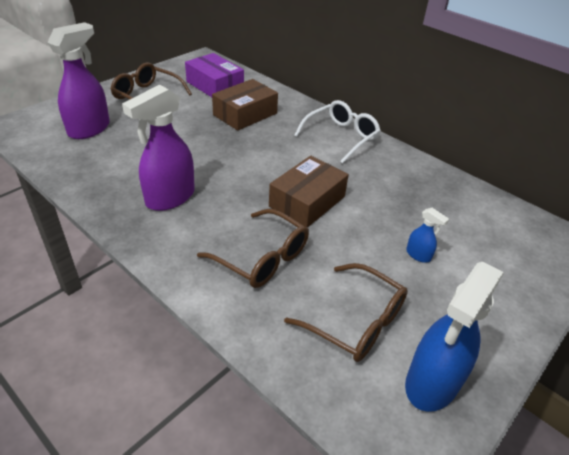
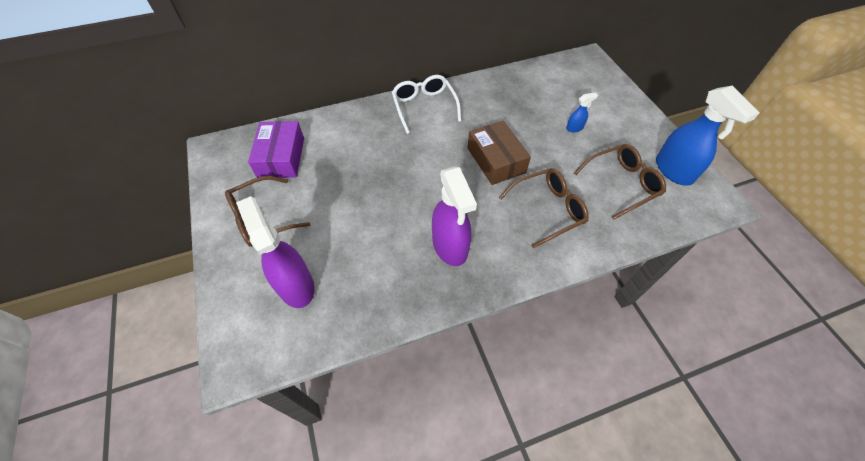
camera: 60 degrees left, 15 degrees up
purple box [185,53,244,97] -> purple box turned 75 degrees counterclockwise [248,121,304,178]
brown box [212,79,278,131] -> none

